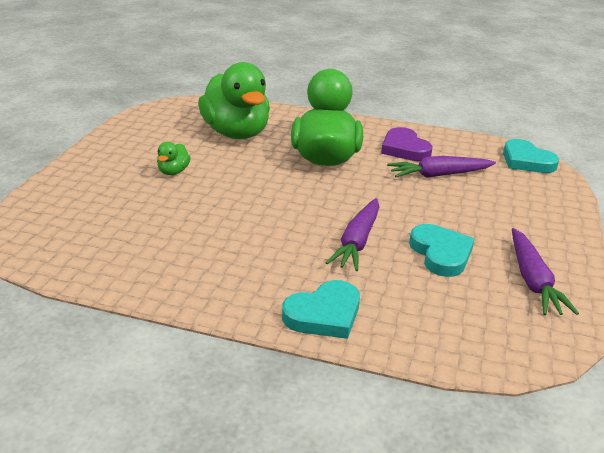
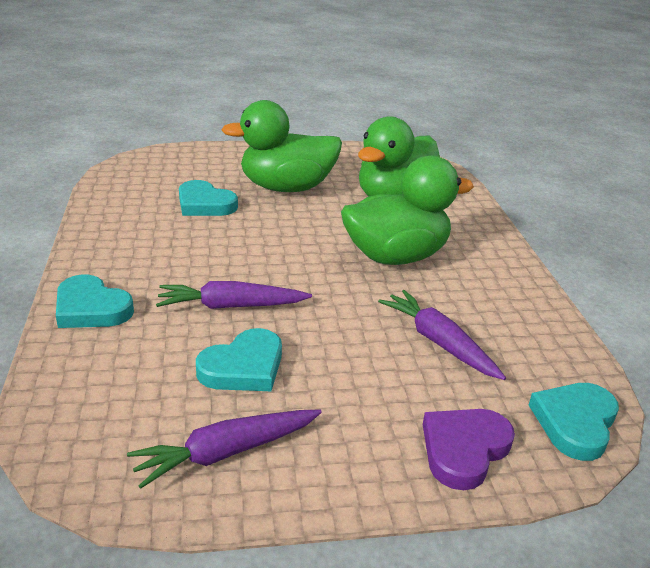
camera: 65 degrees right, 0 degrees up
green duck [157,142,191,175] -> green duck [221,100,342,192], size x2.40
purple heart [381,127,432,161] -> purple heart moved to [423,409,515,490]
none -> turquoise heart [179,180,238,216]

